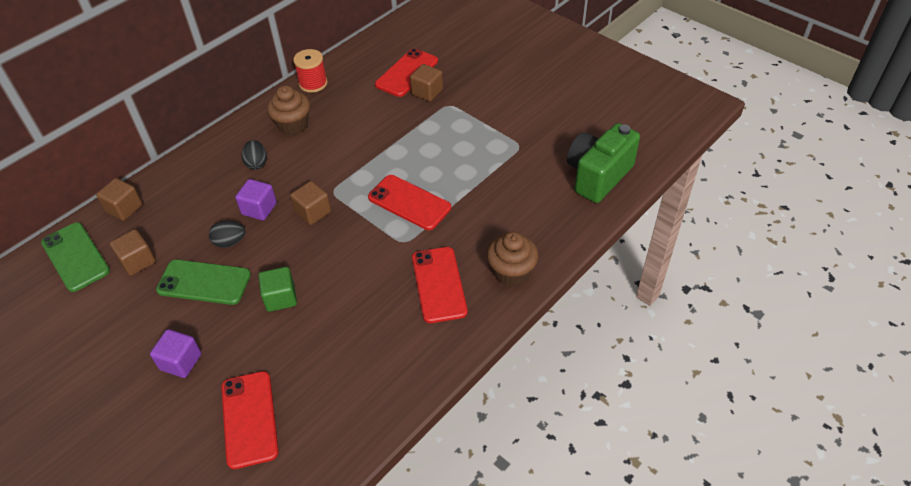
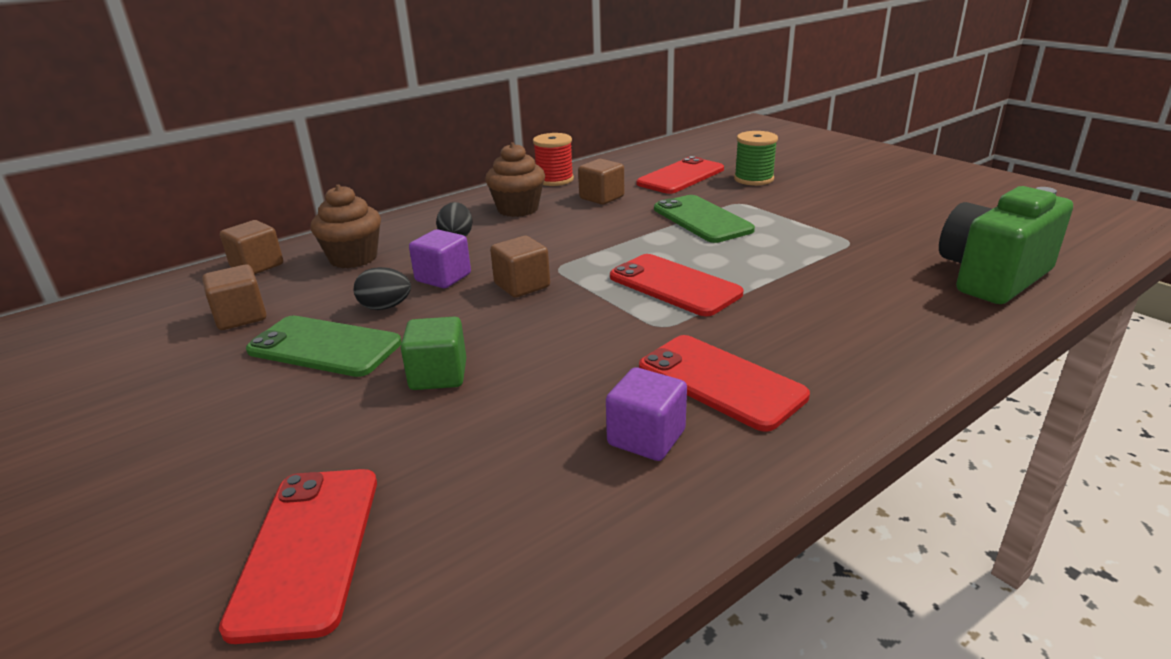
camera: 10 degrees right, 20 degrees down
green phone [41,222,110,292] -> green phone moved to [654,195,755,243]
purple cube [150,329,201,378] -> purple cube moved to [606,367,687,461]
brown cube [410,64,443,102] -> brown cube moved to [578,159,624,205]
red phone [412,247,468,323] -> red phone turned 45 degrees counterclockwise [639,335,810,432]
brown cupcake [487,232,539,286] -> brown cupcake moved to [311,185,381,268]
none -> green spool [734,131,778,185]

